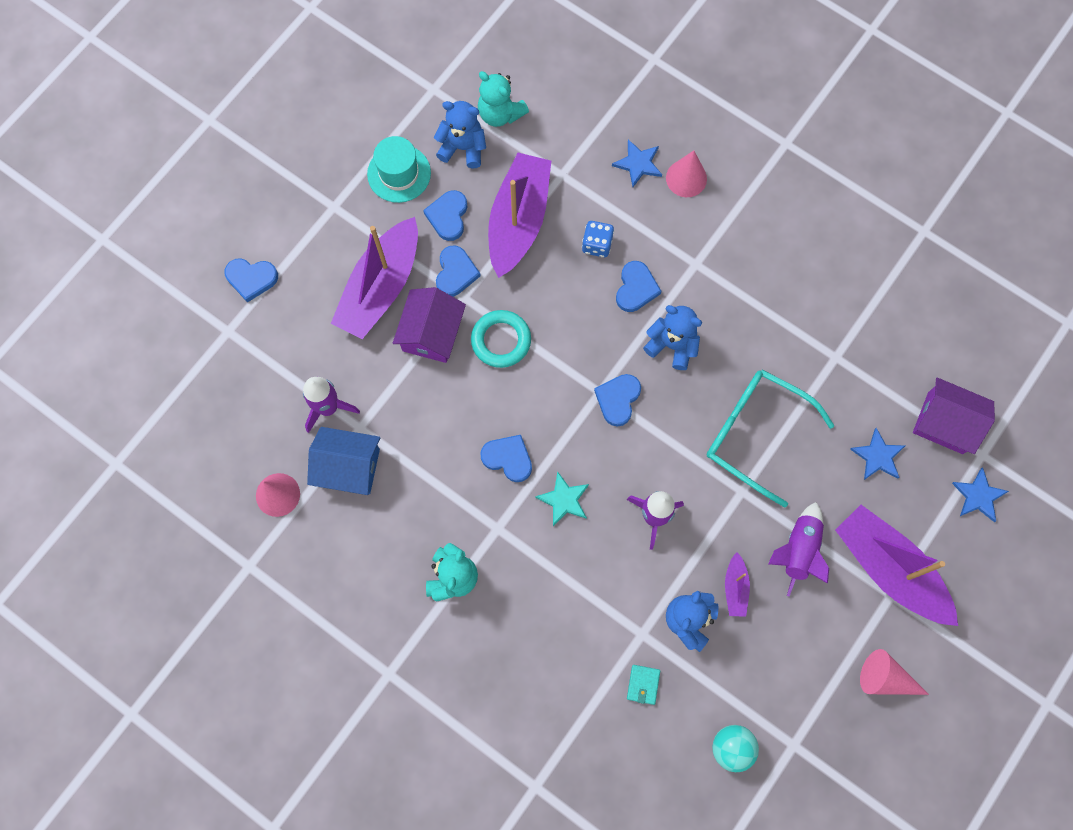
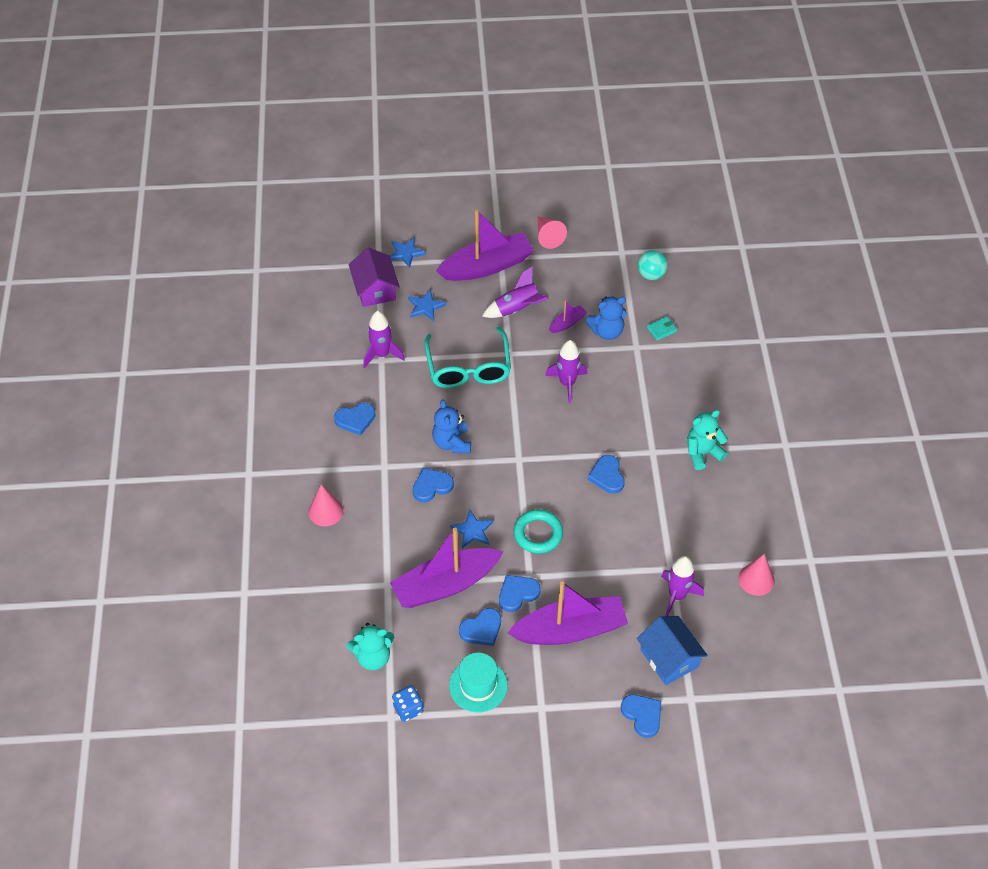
camera: 130 degrees left, 20 degrees down
blue house [307,427,380,495] -> blue house moved to [637,616,708,685]
purple house [393,287,466,363] -> none
blue teddy bear [434,101,486,168] -> none
turquoise teddy bear [478,71,529,127] -> turquoise teddy bear turned 75 degrees clockwise [346,623,394,670]
turquoise star [535,471,589,526] -> none
blue dice [582,221,614,257] -> blue dice moved to [392,685,423,722]
blue heart [594,374,641,426] -> blue heart moved to [334,403,375,435]
blue star [612,140,662,187] -> blue star moved to [450,510,494,548]
purple boat [835,505,958,626] -> purple boat turned 120 degrees counterclockwise [436,209,534,281]
none -> purple rocket [363,311,405,368]

